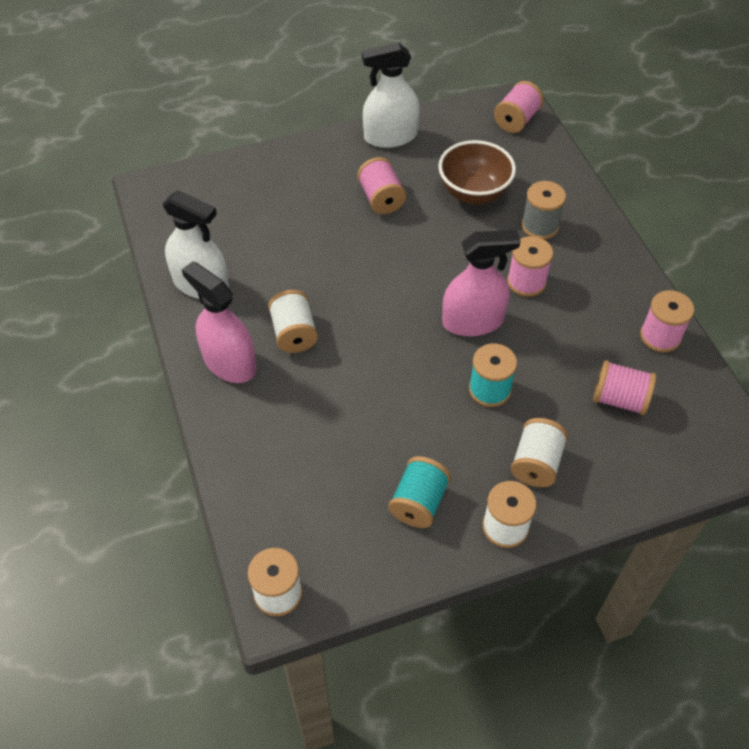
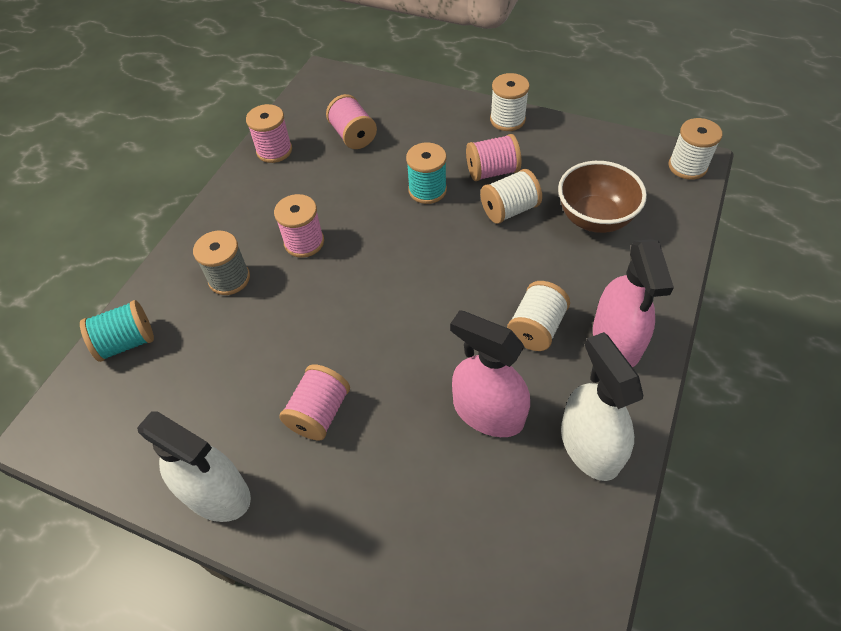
camera: 135 degrees left, 0 degrees up
turquoise spool [388,456,451,528] -> turquoise spool moved to [80,300,154,362]
brown bowl [438,140,516,204] -> brown bowl moved to [558,161,647,233]
pink spray bottle [442,230,521,336] -> pink spray bottle moved to [450,310,530,437]
pink spool [494,81,544,133] -> pink spool moved to [466,134,521,181]
white spool [511,418,568,487] -> white spool moved to [480,169,542,224]

